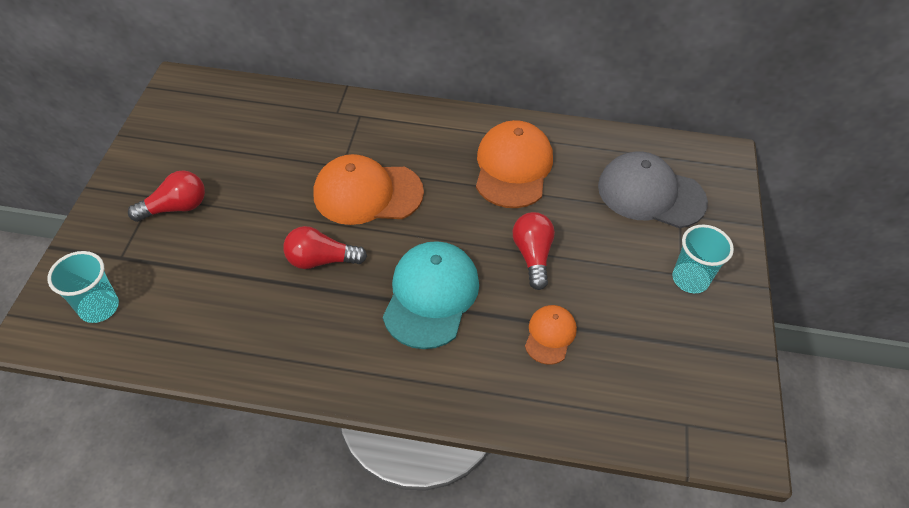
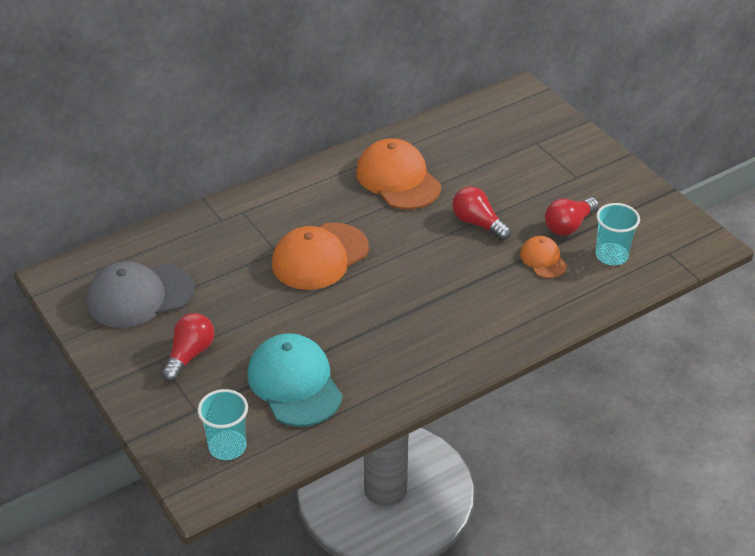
camera: 40 degrees left, 10 degrees down
red light bulb [283,226,367,269] -> red light bulb moved to [545,197,599,236]
turquoise cap [383,241,479,349] -> turquoise cap moved to [248,333,342,427]
grey cap [598,151,708,228] -> grey cap moved to [87,261,195,328]
turquoise cup [673,225,734,293] -> turquoise cup moved to [596,203,640,265]

